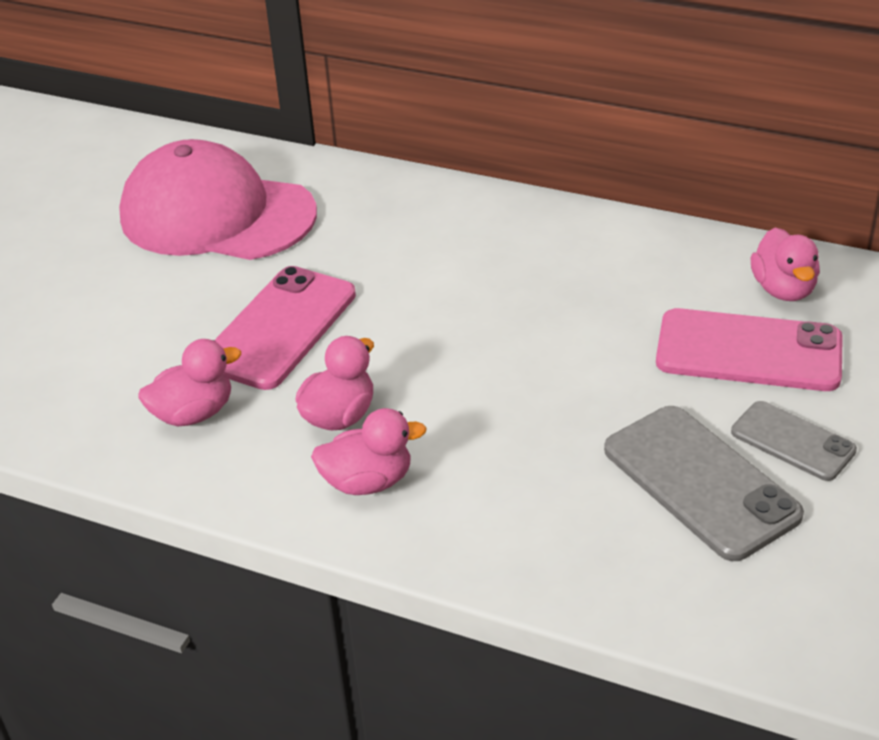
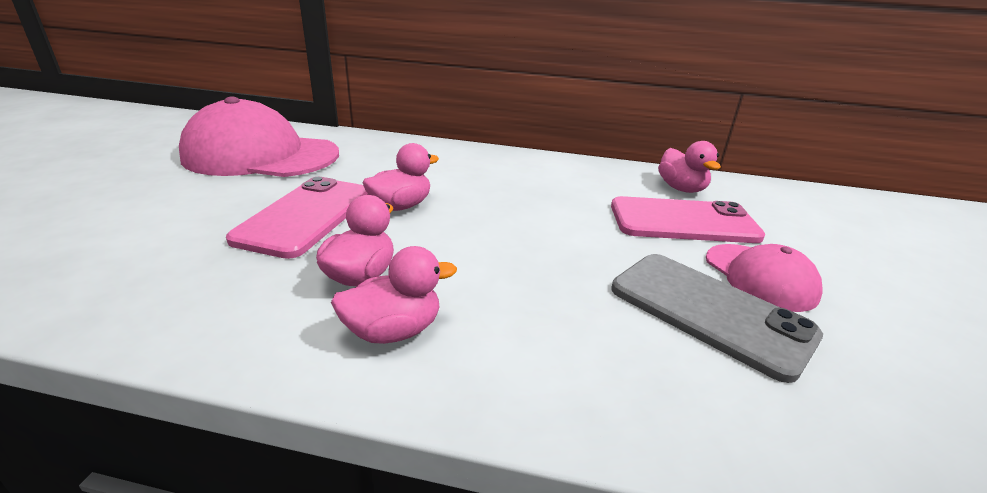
camera: 15 degrees left, 10 degrees down
pink duck [139,339,241,426] -> pink duck moved to [363,143,439,211]
grey phone [731,401,857,481] -> pink cap [706,244,822,312]

